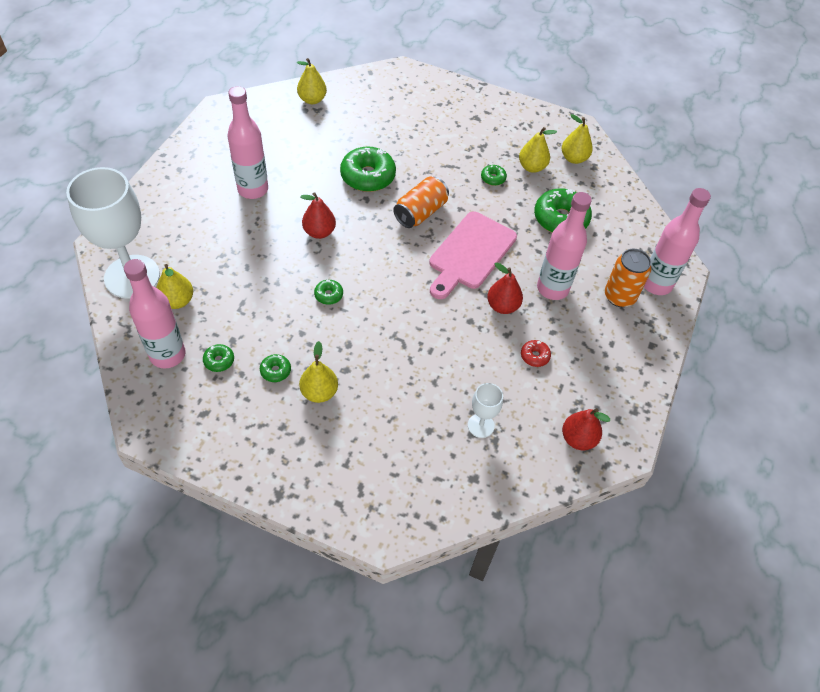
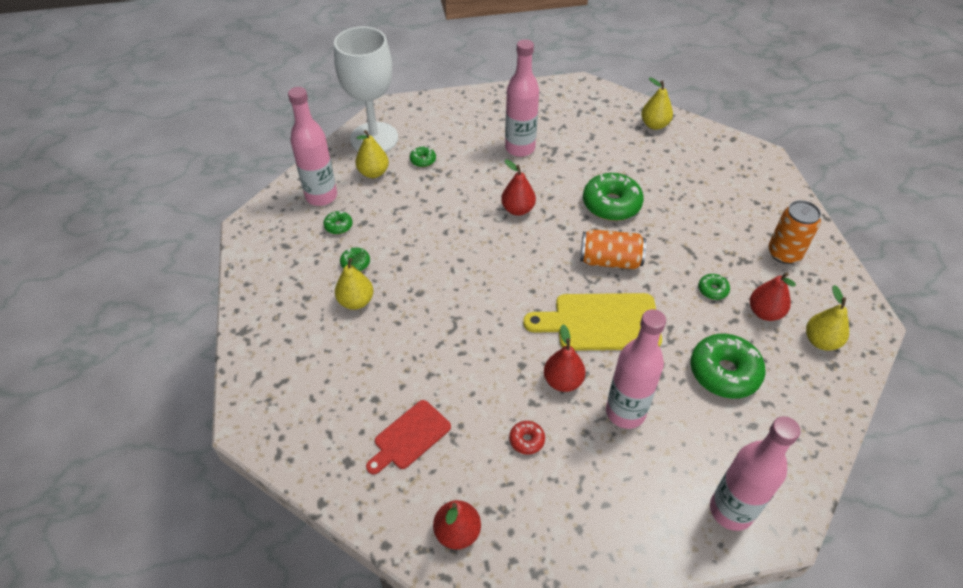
camera: 60 degrees right, 5 degrees down
green donut [314,280,343,305] -> green donut moved to [410,147,436,167]
pink cutting board [429,211,517,299] -> yellow cutting board [523,293,662,351]
white goblet [468,383,503,438] -> red cutting board [366,400,451,475]
yellow pear [519,127,557,173] -> red pear [750,272,796,321]
orange can [605,249,651,307] -> orange can moved to [768,200,821,264]

